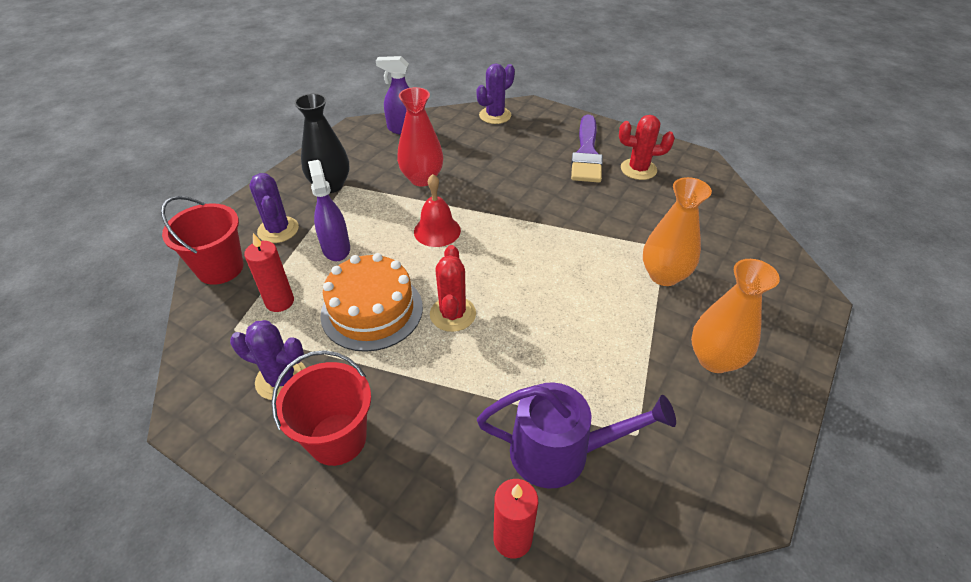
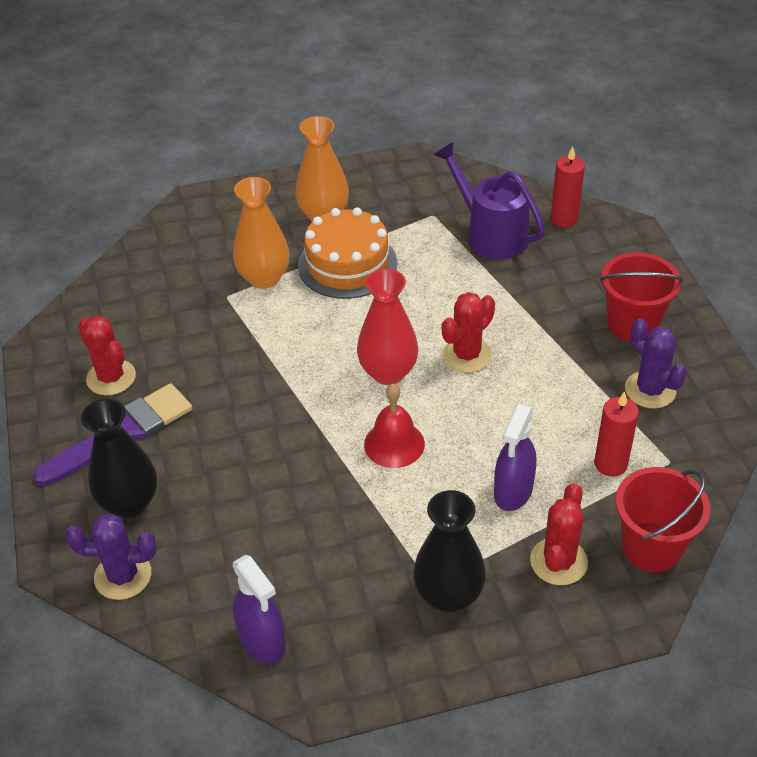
camera: 135 degrees left, 0 degrees up
purple cactus [249,173,299,243] -> red cactus [530,483,588,585]
orange cake [320,253,423,352] -> orange cake moved to [298,207,397,299]
red vase [397,87,443,187] -> red vase moved to [357,269,418,385]
none -> black vase [81,399,157,518]

